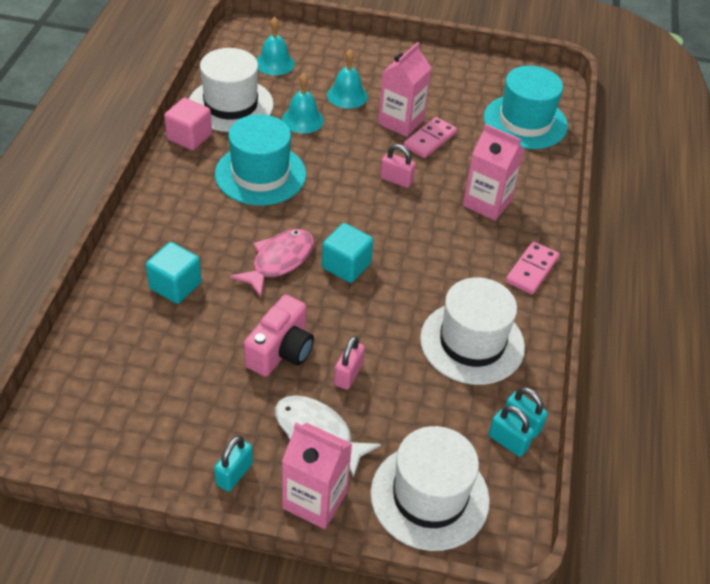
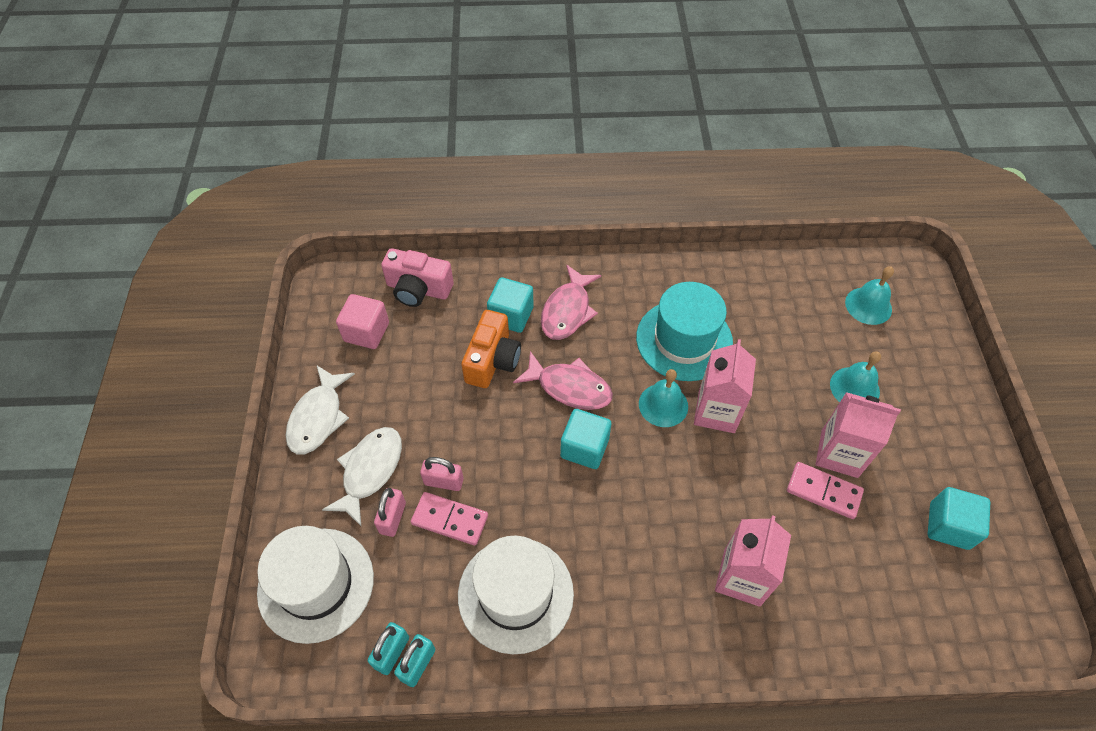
camera: 80 degrees right, 10 degrees up
pink cube [164,98,212,150] -> pink cube moved to [336,294,389,349]
white hat [189,48,274,132] -> none
turquoise padlock [214,436,253,491] -> white fish [286,366,355,455]
pink camera [244,294,314,377] -> pink camera moved to [381,248,454,307]
turquoise bell [282,73,324,134] -> turquoise bell moved to [639,369,688,427]
pink carton [282,423,352,529] -> pink carton moved to [694,339,756,433]
pink padlock [380,144,416,188] -> pink padlock moved to [374,488,406,537]
turquoise hat [484,66,568,149] -> none
pink domino [506,241,559,294] -> pink domino moved to [411,492,488,545]
none -> orange camera [461,310,521,388]
none -> pink fish [541,265,601,340]
none -> turquoise cube [927,487,990,550]

